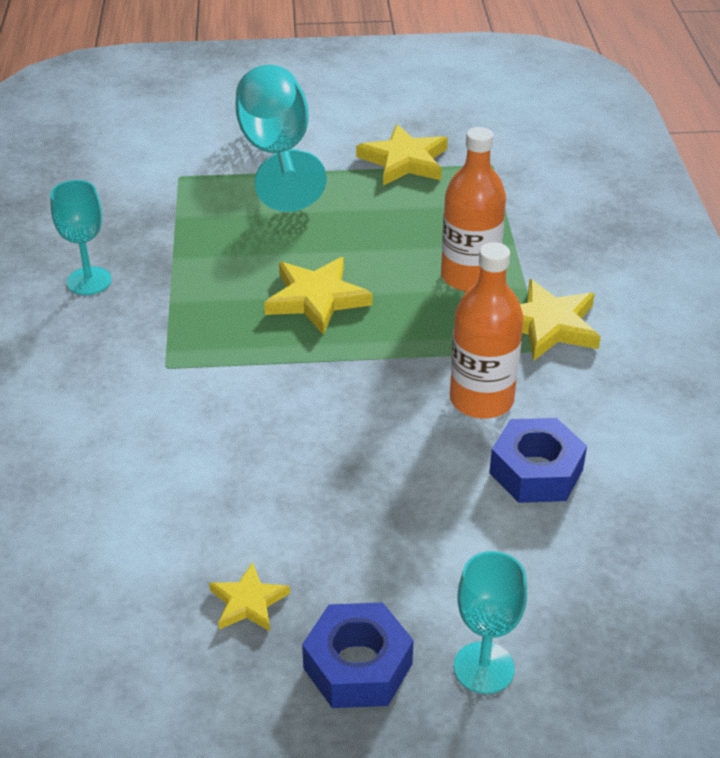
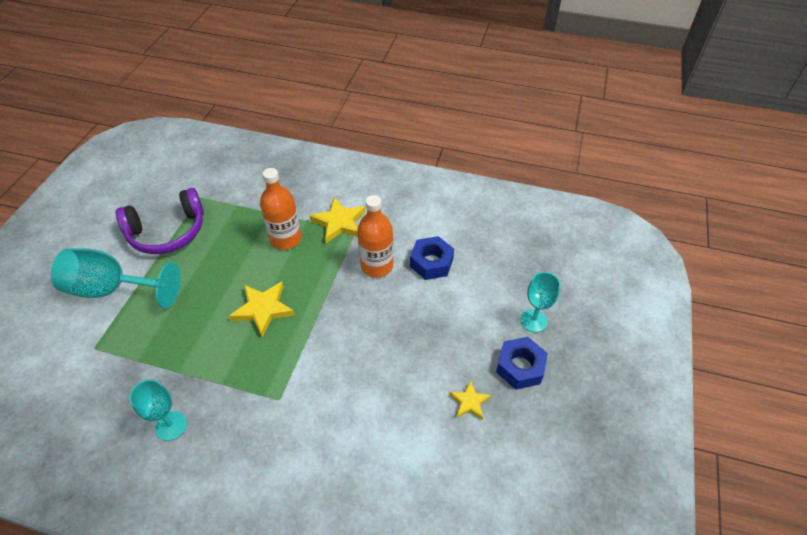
camera: 70 degrees left, 10 degrees up
yellow star [356,124,448,185] -> purple headphones [116,188,204,254]

